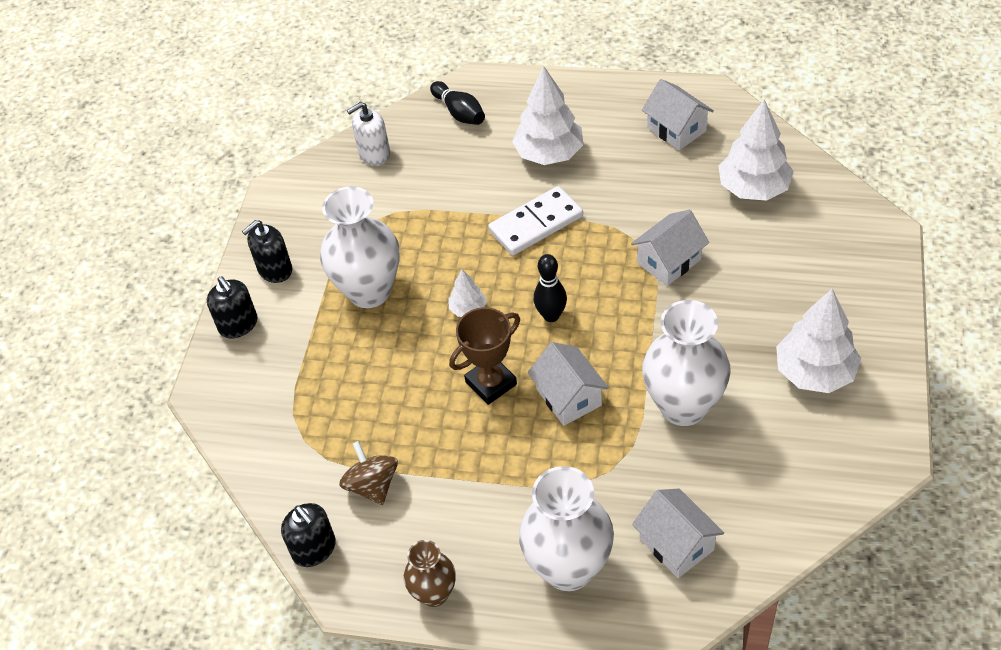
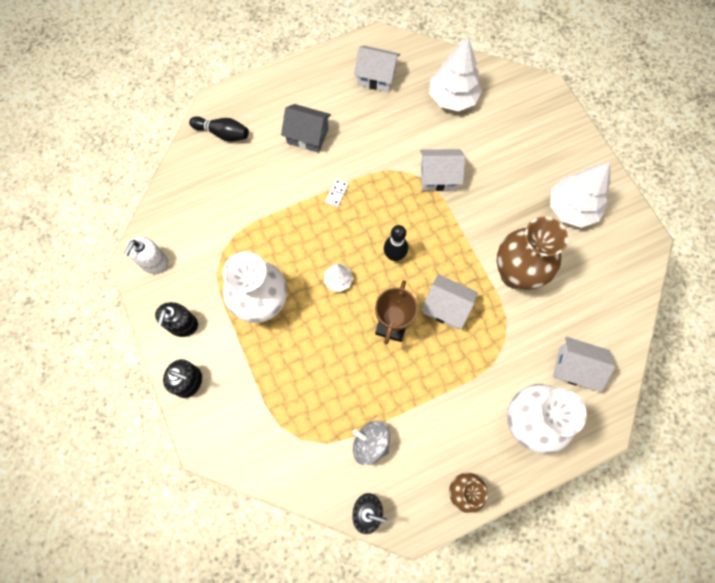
camera: 40 degrees left, 20 degrees up
brown spinning top [339,441,398,505] -> grey spinning top [352,420,390,465]
white soap dispenser [347,102,390,166] -> white soap dispenser moved to [124,237,168,274]
white domino [488,186,583,255] -> white domino [325,178,349,207], size x0.43
white tree [512,66,583,165] -> grey house [281,104,331,153]
white house [631,210,709,286] -> white house turned 75 degrees clockwise [420,149,465,191]
white vase [642,300,731,426] -> brown vase [497,217,568,290]

